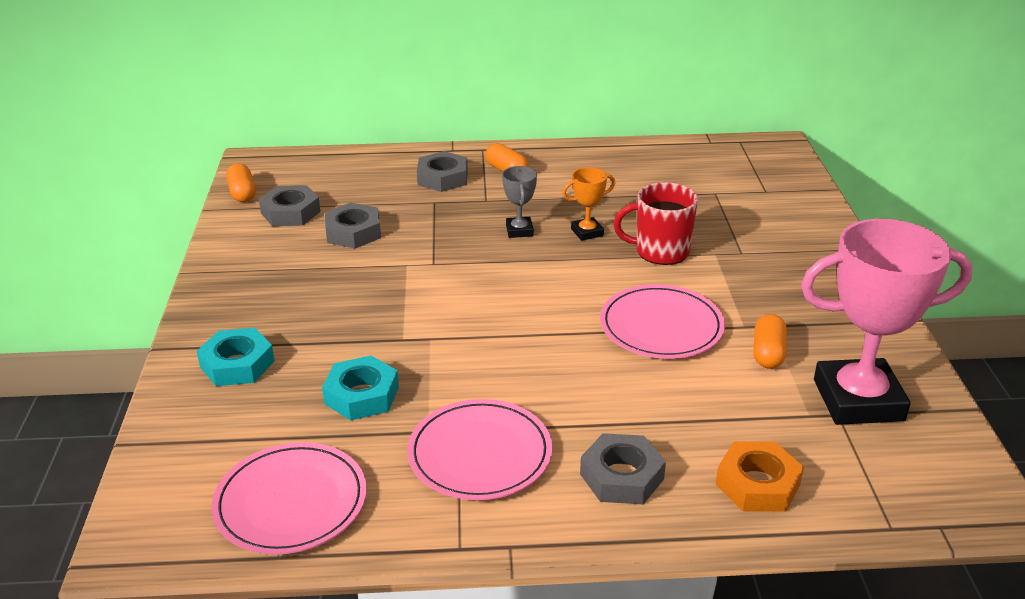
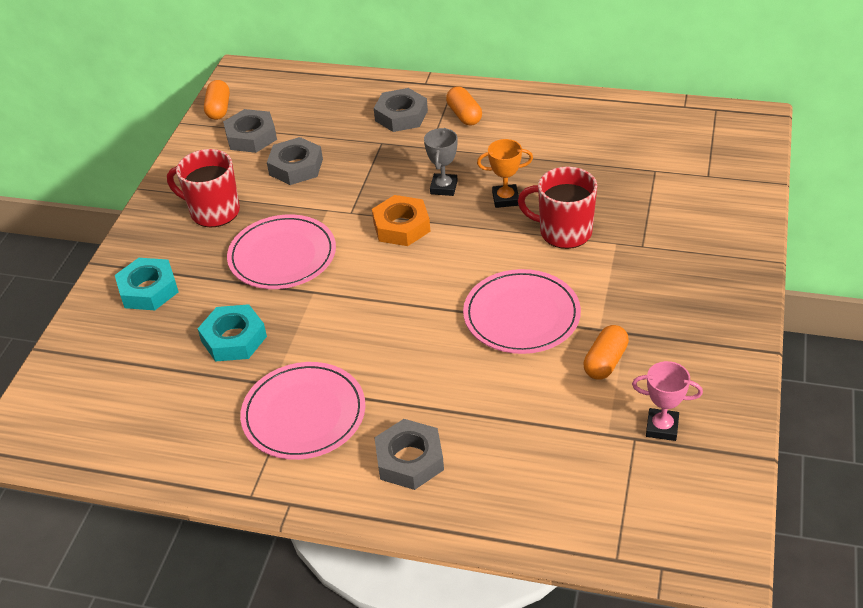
camera: 20 degrees right, 10 degrees up
pink plate [212,442,367,555] -> pink plate moved to [227,215,336,289]
orange nut [716,442,804,512] -> orange nut moved to [372,195,431,246]
pink trophy [801,219,973,425] -> pink trophy [632,361,703,441], size x0.44
none -> red mug [167,149,240,228]

